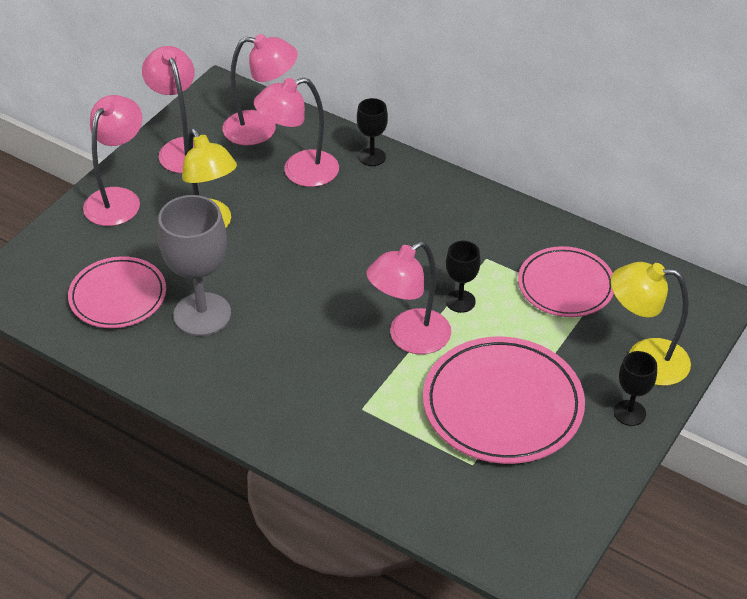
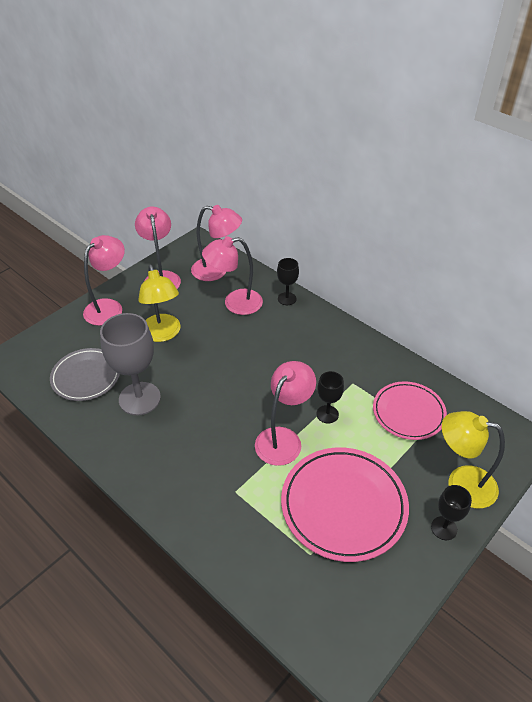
camera: 10 degrees right, 0 degrees up
pink plate [68,256,166,328] -> grey plate [50,348,120,401]
pink lamp [366,241,451,354] -> pink lamp turned 150 degrees clockwise [255,361,316,466]

